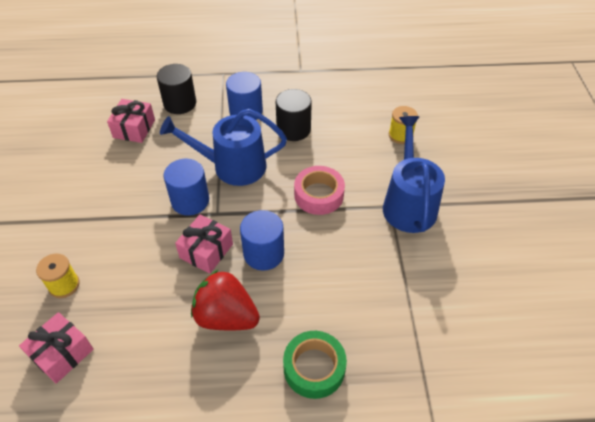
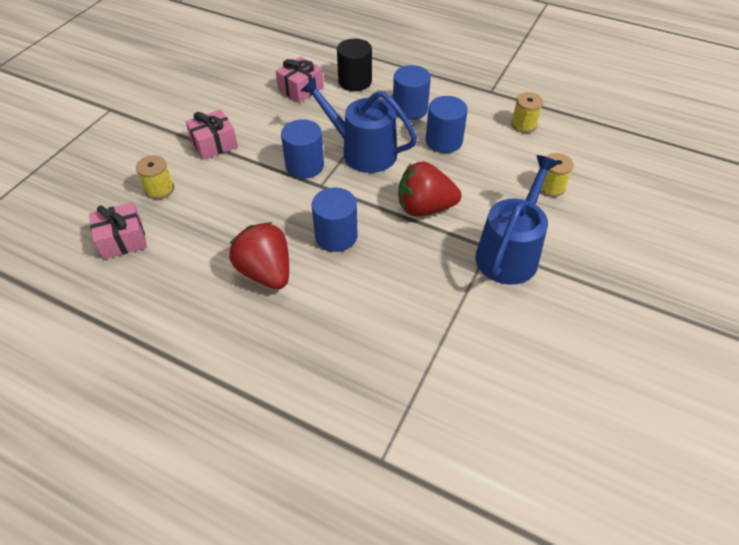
camera: 30 degrees right, 0 degrees up
pink gift [175,214,233,274] -> pink gift moved to [186,110,238,160]
black cylinder [276,89,312,141] -> blue cylinder [426,96,468,153]
green tape [283,331,347,399] -> none
pink tape [294,166,345,215] -> red strawberry [398,161,461,217]
none -> yellow spool [511,92,543,133]

